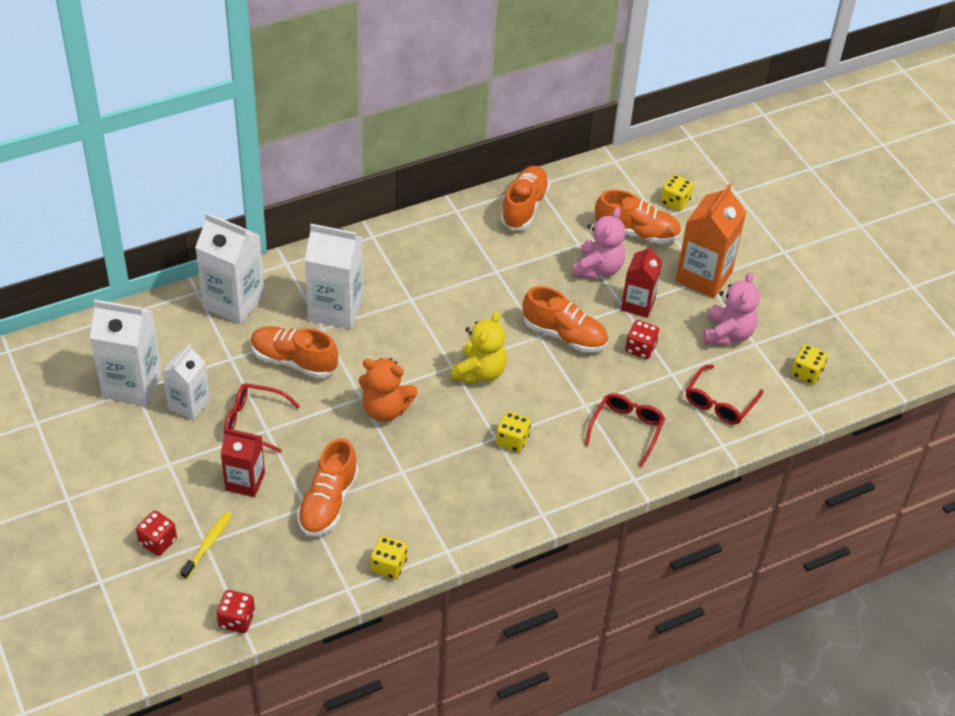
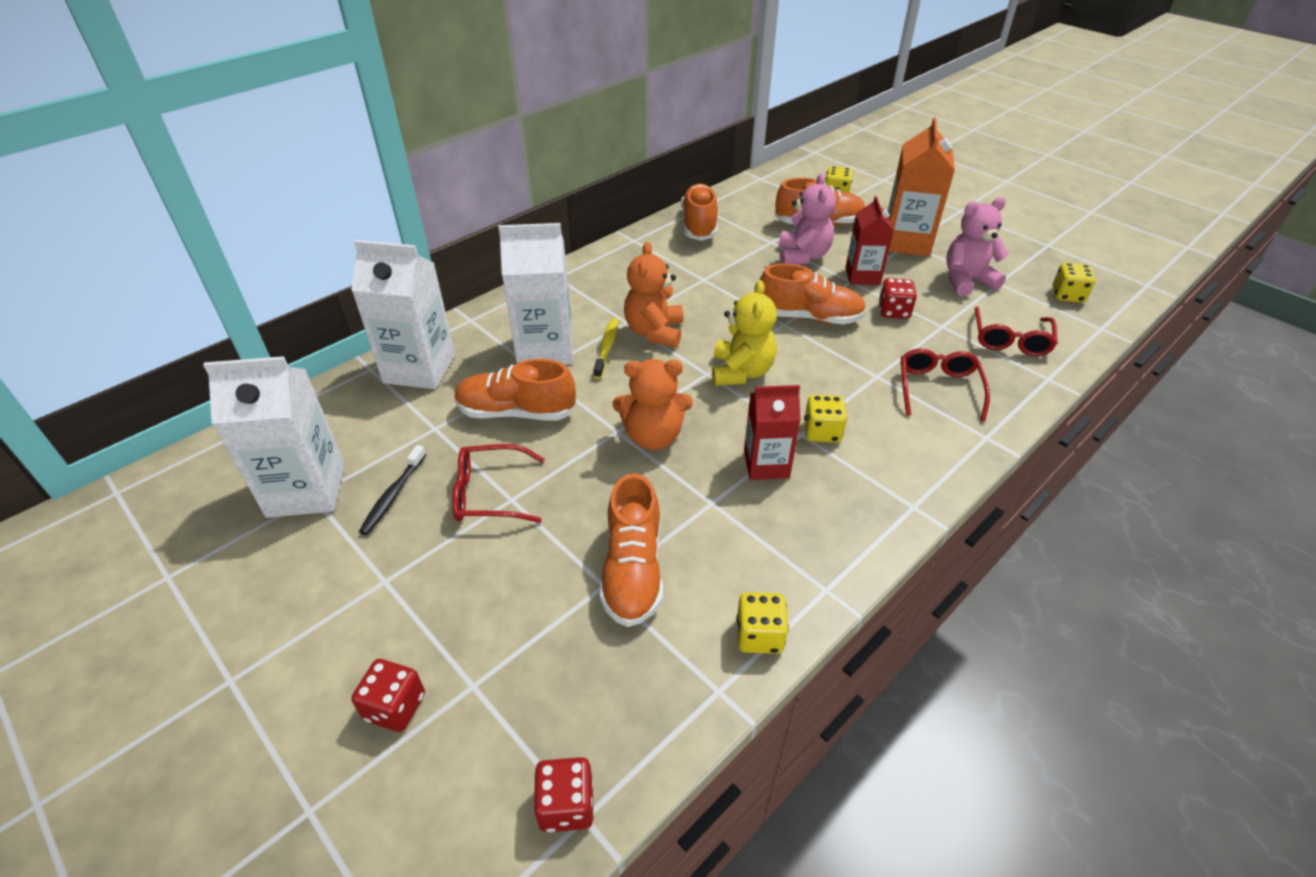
camera: 15 degrees left, 5 degrees down
white carton [162,344,210,420] -> black toothbrush [359,445,426,535]
yellow toothbrush [180,512,232,579] -> yellow toothbrush moved to [593,318,618,379]
red carton [221,429,265,497] -> red carton moved to [744,385,801,480]
pink teddy bear [703,272,760,346] -> pink teddy bear turned 105 degrees counterclockwise [946,197,1009,296]
none -> orange teddy bear [624,242,683,348]

